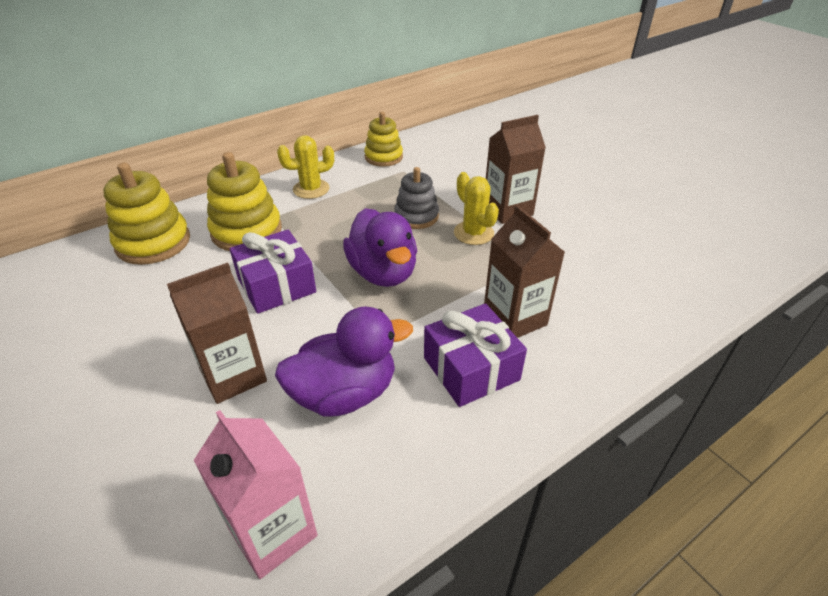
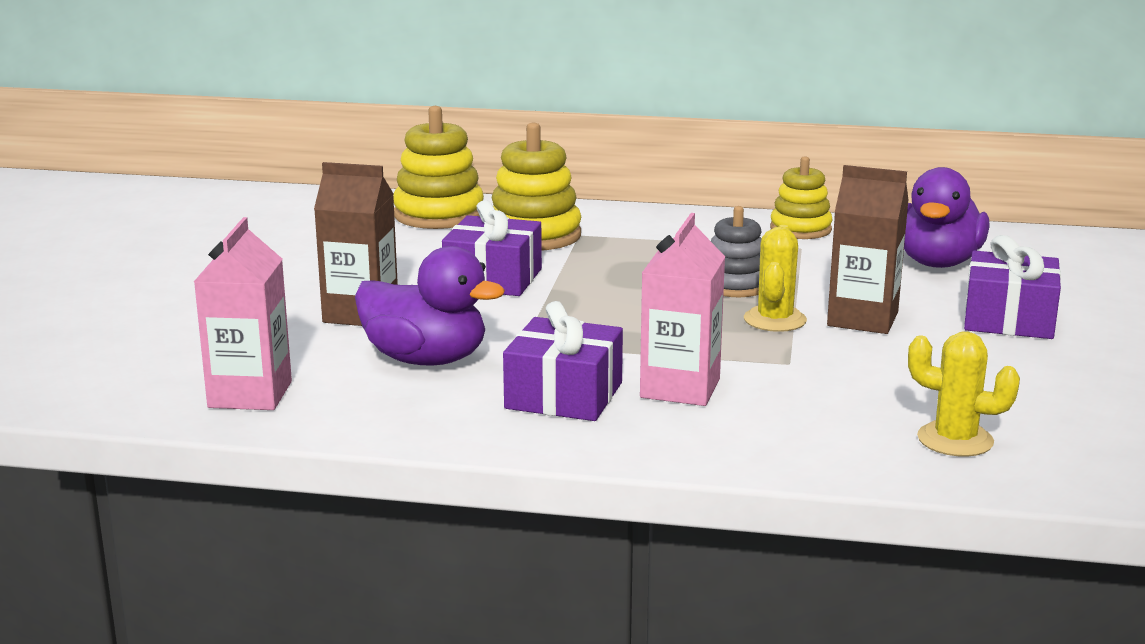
camera: 45 degrees right, 20 degrees down
yellow cactus [277,135,334,199] -> yellow cactus moved to [908,332,1020,457]
purple duck [343,208,417,287] -> purple duck moved to [904,167,990,268]
brown carton [484,205,565,338] -> pink carton [640,213,725,406]
none -> purple gift [964,235,1061,339]

